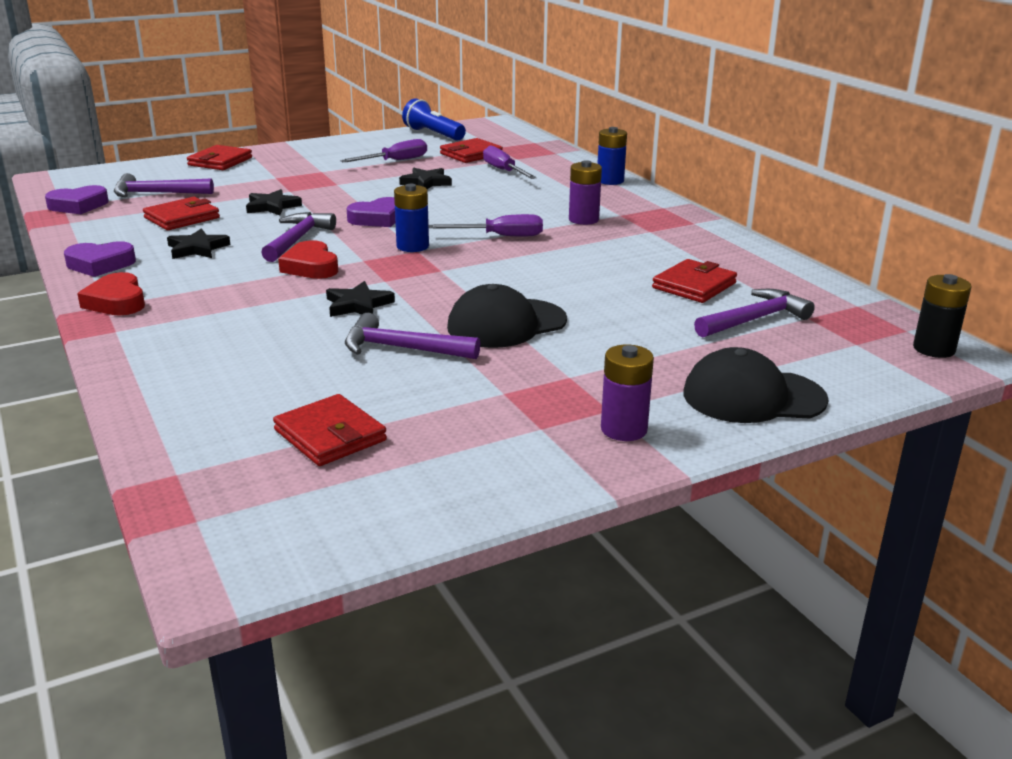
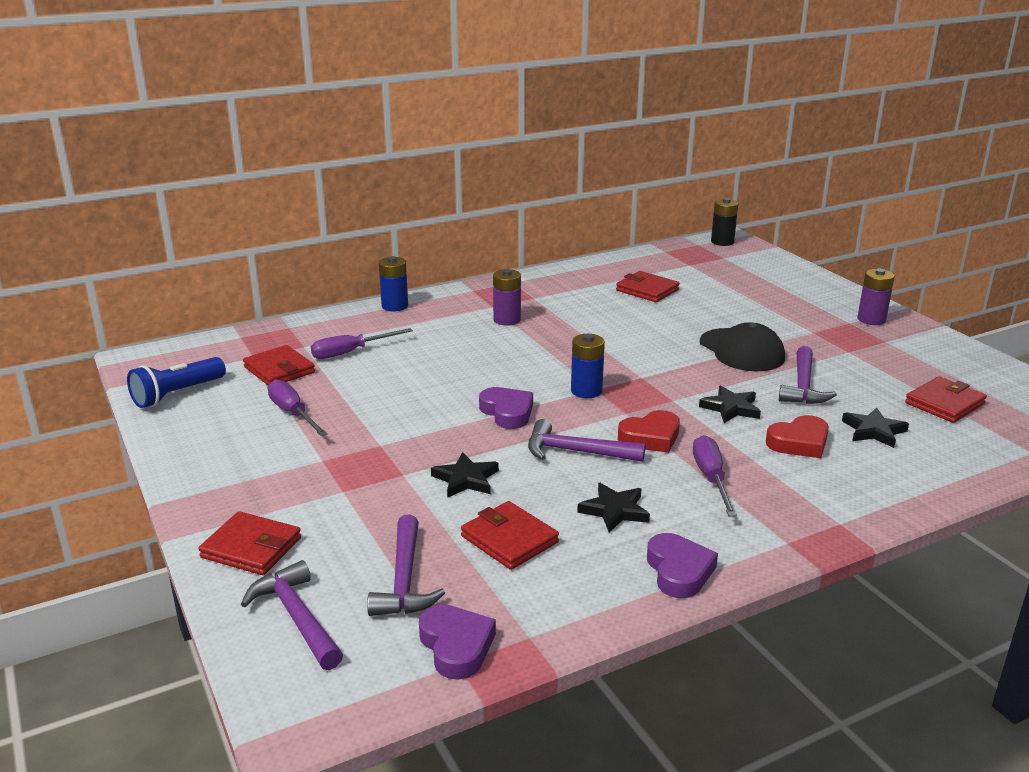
camera: 90 degrees left, 0 degrees up
red heart [77,272,145,316] -> red heart moved to [766,415,829,458]
black star [399,168,452,189] -> black star moved to [842,408,909,448]
purple screwdriver [429,214,543,237] -> purple screwdriver moved to [693,435,737,517]
black cap [684,347,828,423] -> none
purple hammer [694,289,815,338] -> purple hammer moved to [241,560,343,670]

